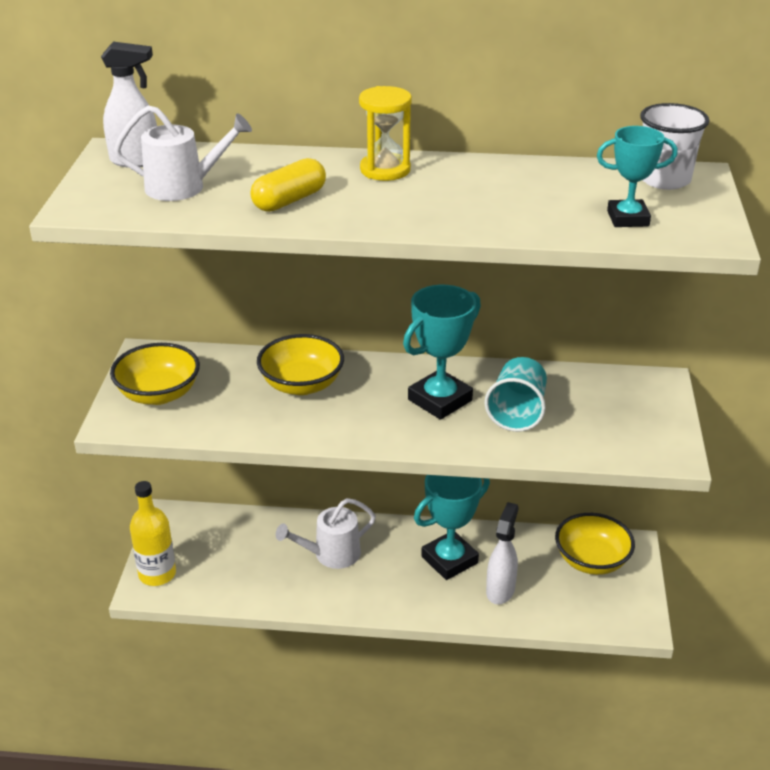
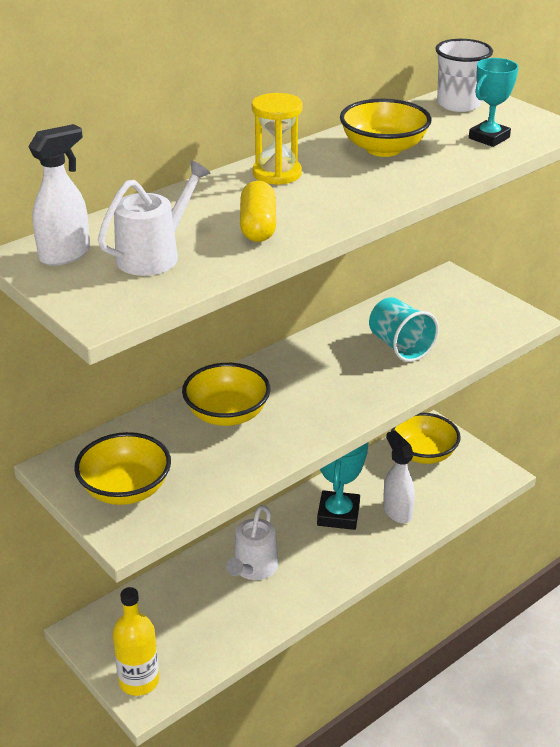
camera: 45 degrees left, 0 degrees up
turquoise trophy [403,285,481,420] -> none
none -> yellow bowl [340,99,431,157]

